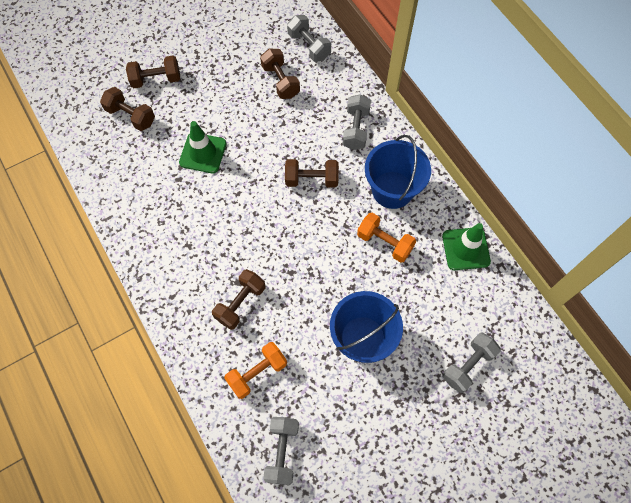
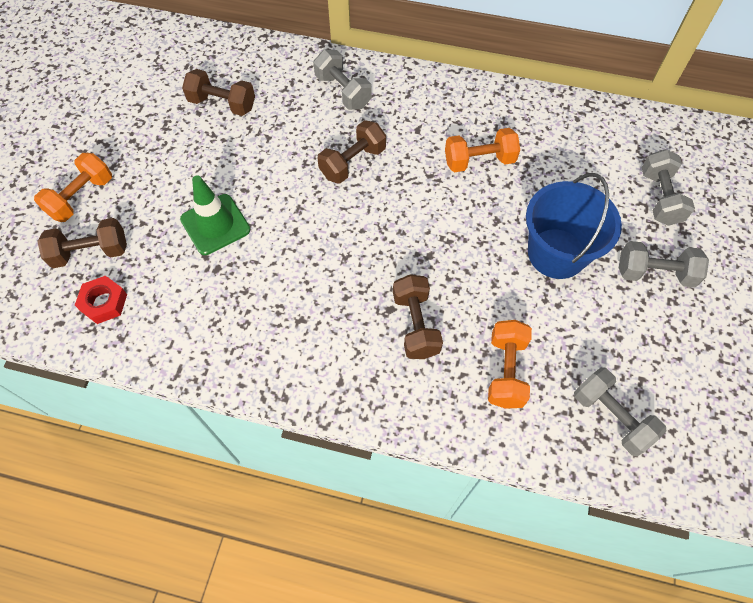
camera: 45 degrees left, 5 degrees down
brown dumbbell [126,56,180,88] -> orange dumbbell [34,153,112,222]
grey dumbbell [287,15,331,62] -> grey dumbbell moved to [619,241,709,287]
blue bucket [365,135,431,209] -> none
green traffic cone [442,223,491,270] -> none
none -> red nut [75,276,127,324]

